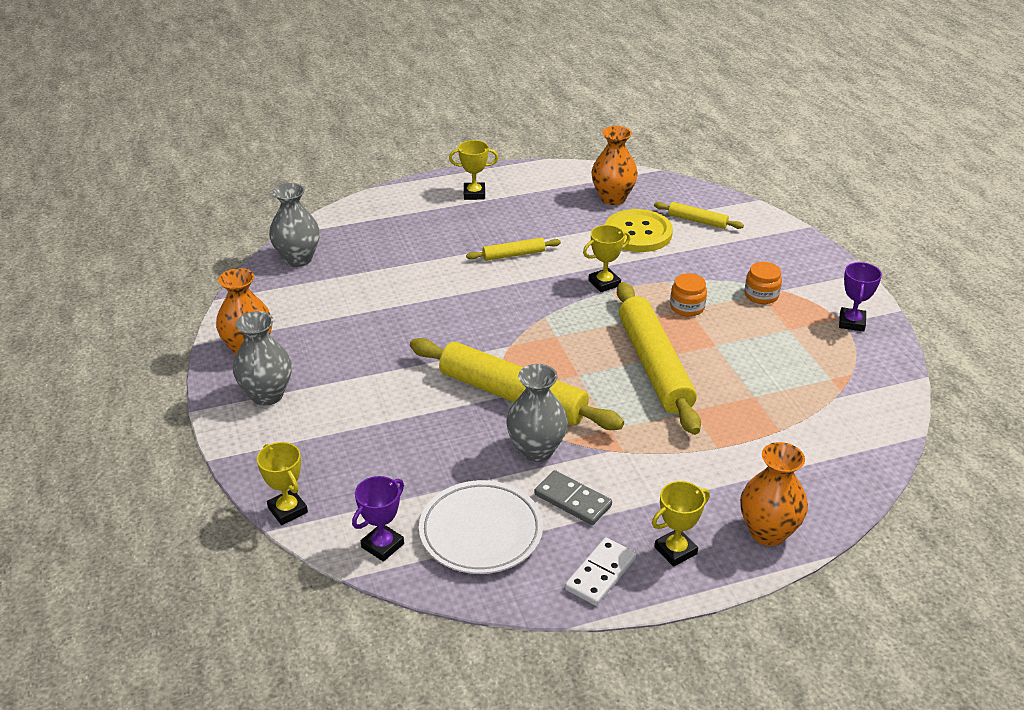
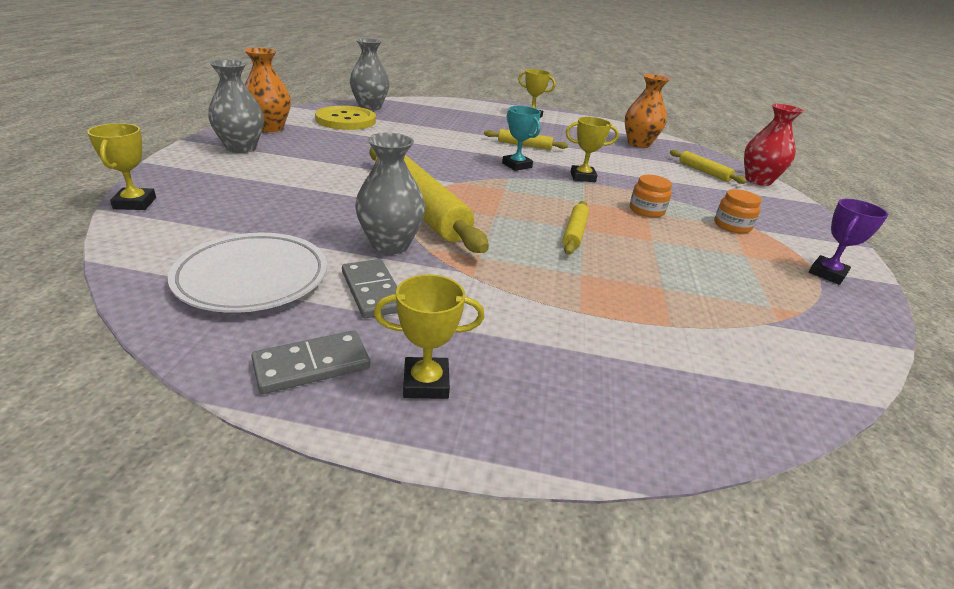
camera: 25 degrees right, 5 degrees down
purple trophy [352,476,404,562] -> none
white domino [565,538,636,606] -> grey domino [251,330,370,394]
yellow button [605,209,673,252] -> yellow button moved to [315,106,376,130]
yellow rolling pin [617,282,701,435] -> yellow rolling pin [562,201,589,255], size x0.47
orange vase [740,442,808,546] -> none
none -> turquoise trophy [502,106,541,171]
none -> red vase [744,104,804,186]

